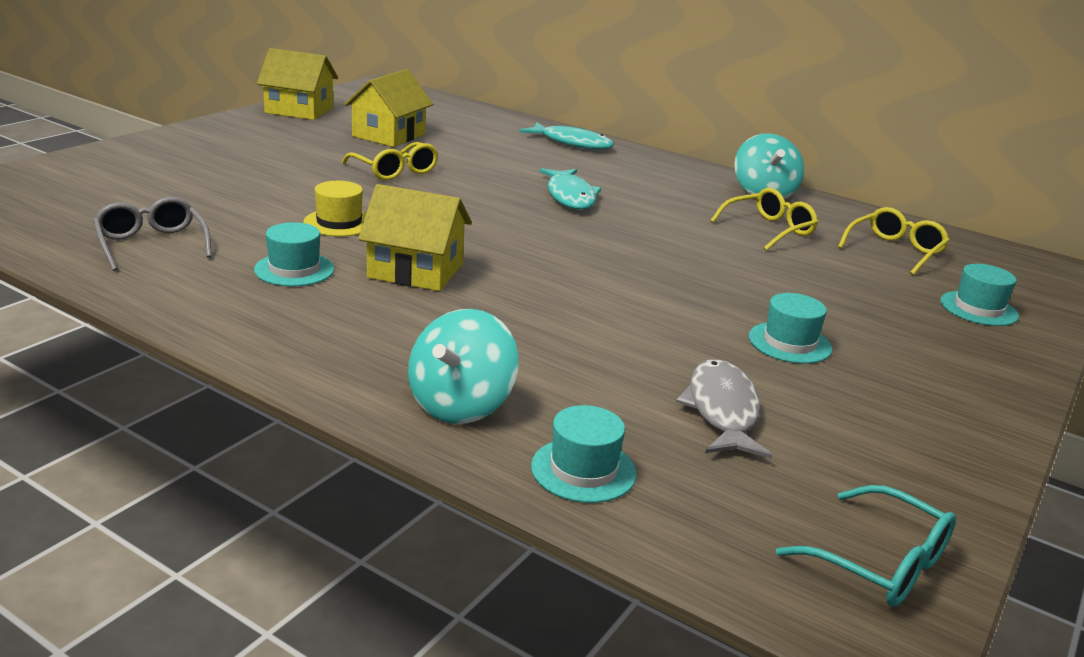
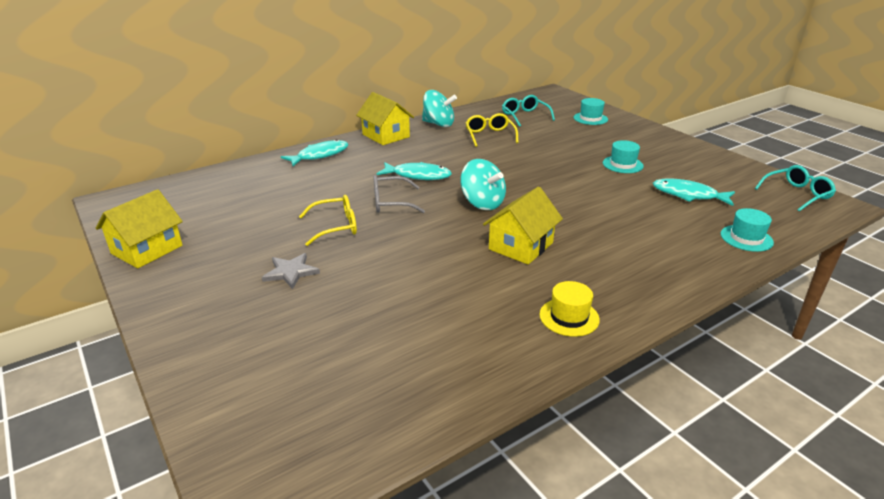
camera: 65 degrees left, 5 degrees up
grey glasses [93,197,212,271] -> grey glasses moved to [374,175,425,213]
turquoise hat [254,222,334,286] -> none
yellow hat [303,181,366,236] -> yellow hat moved to [539,281,600,337]
yellow house [344,69,433,147] -> yellow house moved to [356,92,414,145]
turquoise spinning top [408,309,519,424] -> turquoise spinning top moved to [460,159,506,210]
grey fish [676,359,772,459] -> turquoise fish [653,178,735,206]
yellow glasses [838,207,950,275] -> turquoise glasses [502,95,555,127]
none -> grey star [262,253,320,289]

